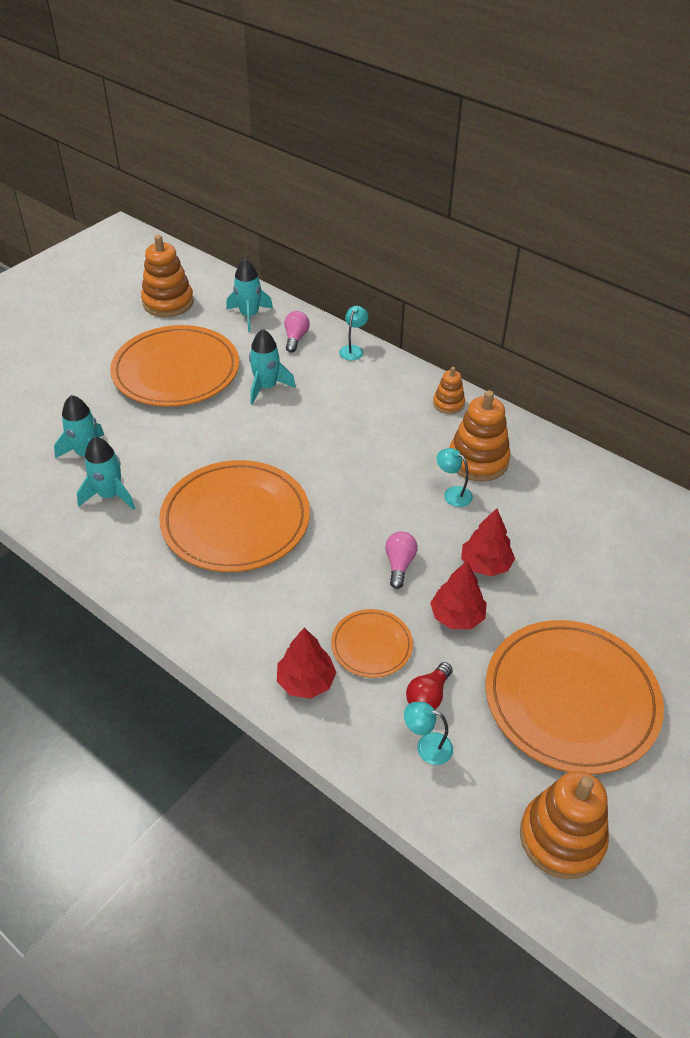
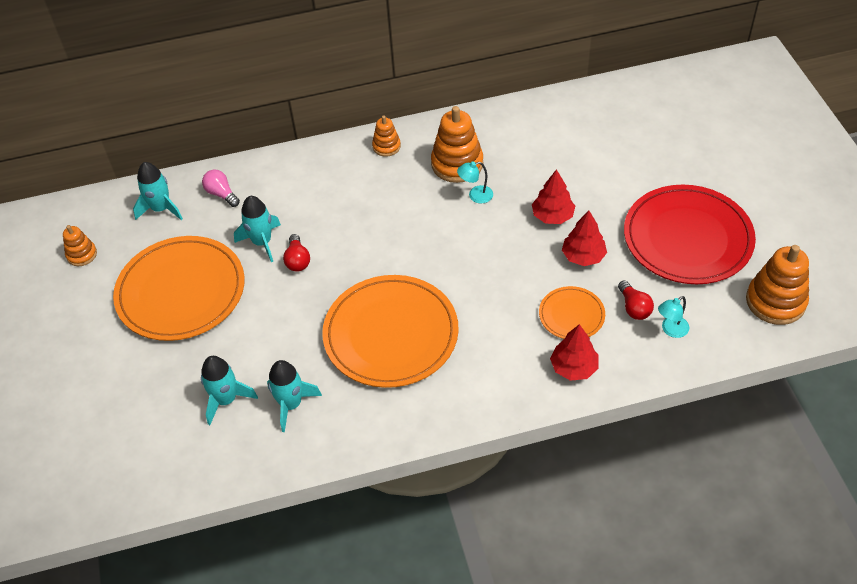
camera: 50 degrees left, 5 degrees up
orange stacking toy [141,235,194,317] -> orange stacking toy [63,225,97,266], size x0.55
turquoise lamp [339,306,368,360] -> none
pink light bulb [385,531,418,589] -> none
orange plate [486,620,664,774] -> red plate [624,185,756,284]
none -> red light bulb [283,234,310,272]

